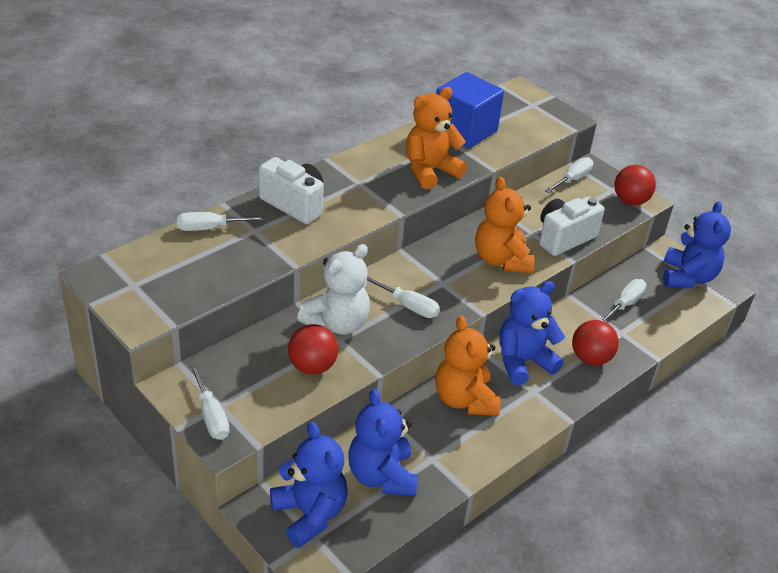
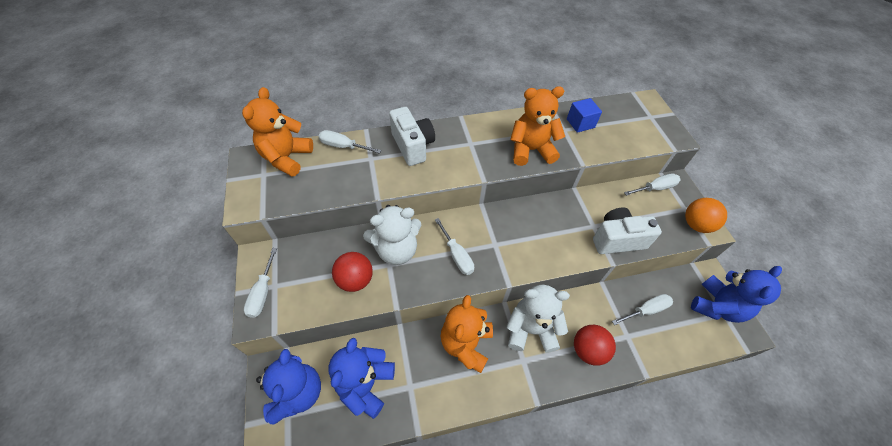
camera: 30 degrees right, 15 degrees up
blue cube [436,72,504,149] -> blue cube [567,98,602,133], size x0.55
orange teddy bear [475,177,535,273] -> orange teddy bear moved to [242,87,313,176]
blue teddy bear [499,281,565,385] -> white teddy bear [507,285,570,353]
red ball [614,165,656,205] -> orange ball [685,198,727,233]

